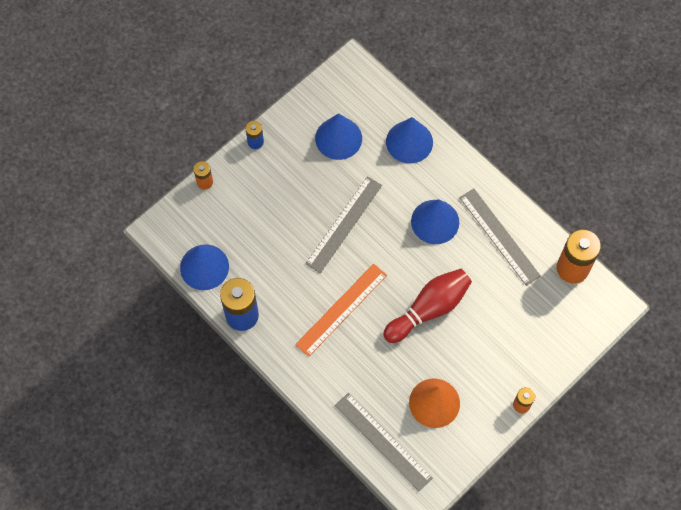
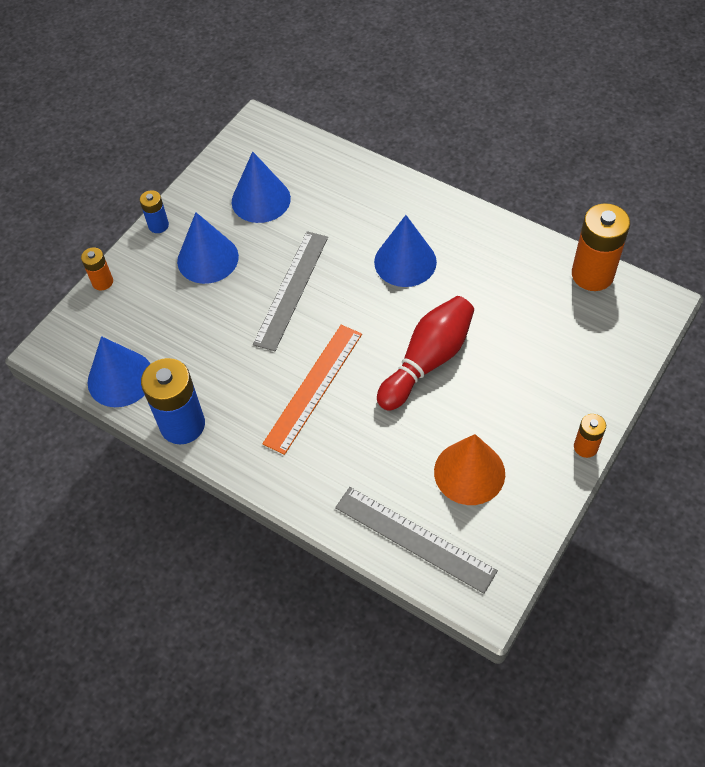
camera: 10 degrees left, 10 degrees down
blue cone [386,117,433,163] -> blue cone moved to [177,212,239,284]
grey ruler [459,189,541,286] -> none

